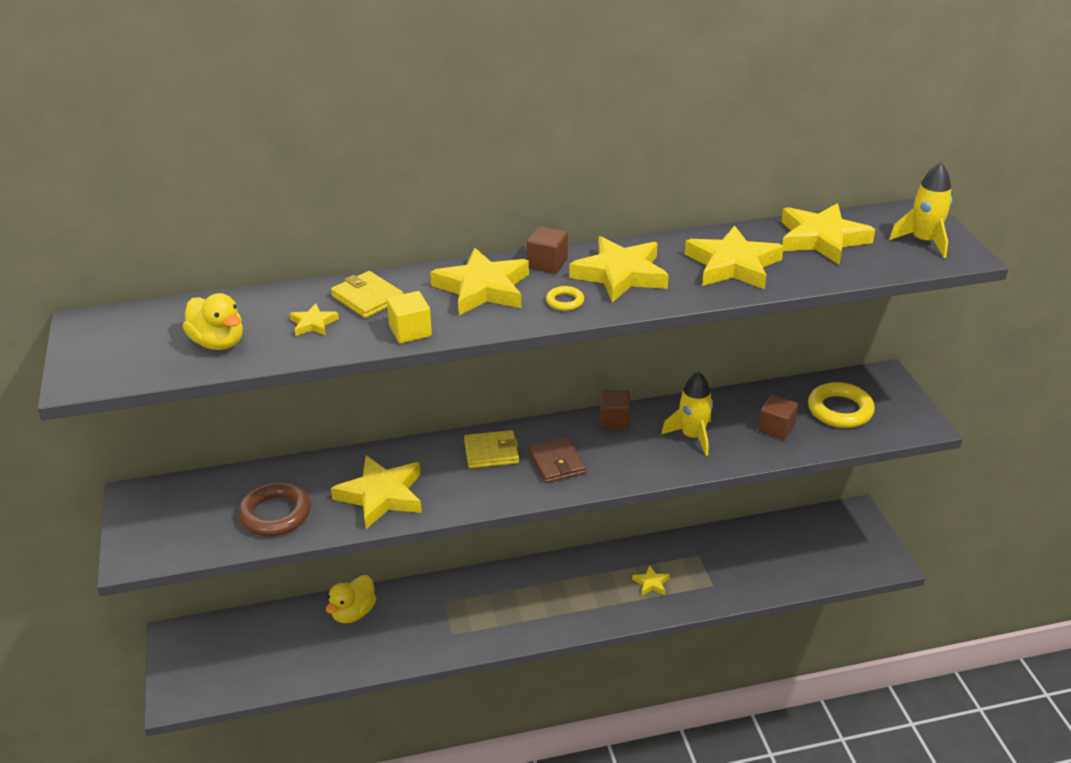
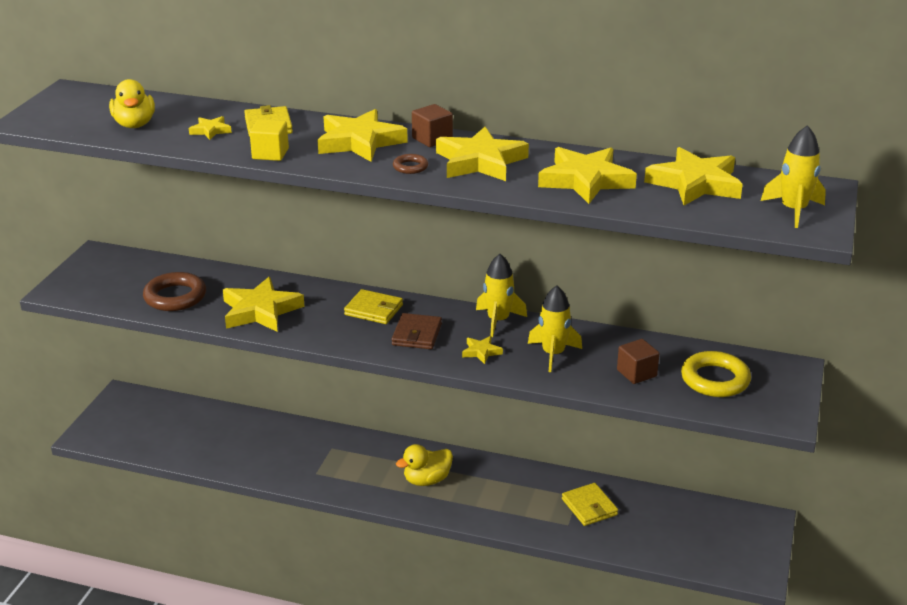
camera: 30 degrees right, 5 degrees down
yellow duck [326,575,376,623] -> yellow duck moved to [396,444,453,486]
yellow ring [546,286,584,311] -> brown ring [393,154,428,174]
brown cube [600,390,630,429] -> yellow rocket [476,254,527,337]
yellow star [632,565,670,595] -> yellow star moved to [462,336,503,364]
none -> yellow wallet [562,483,618,526]

